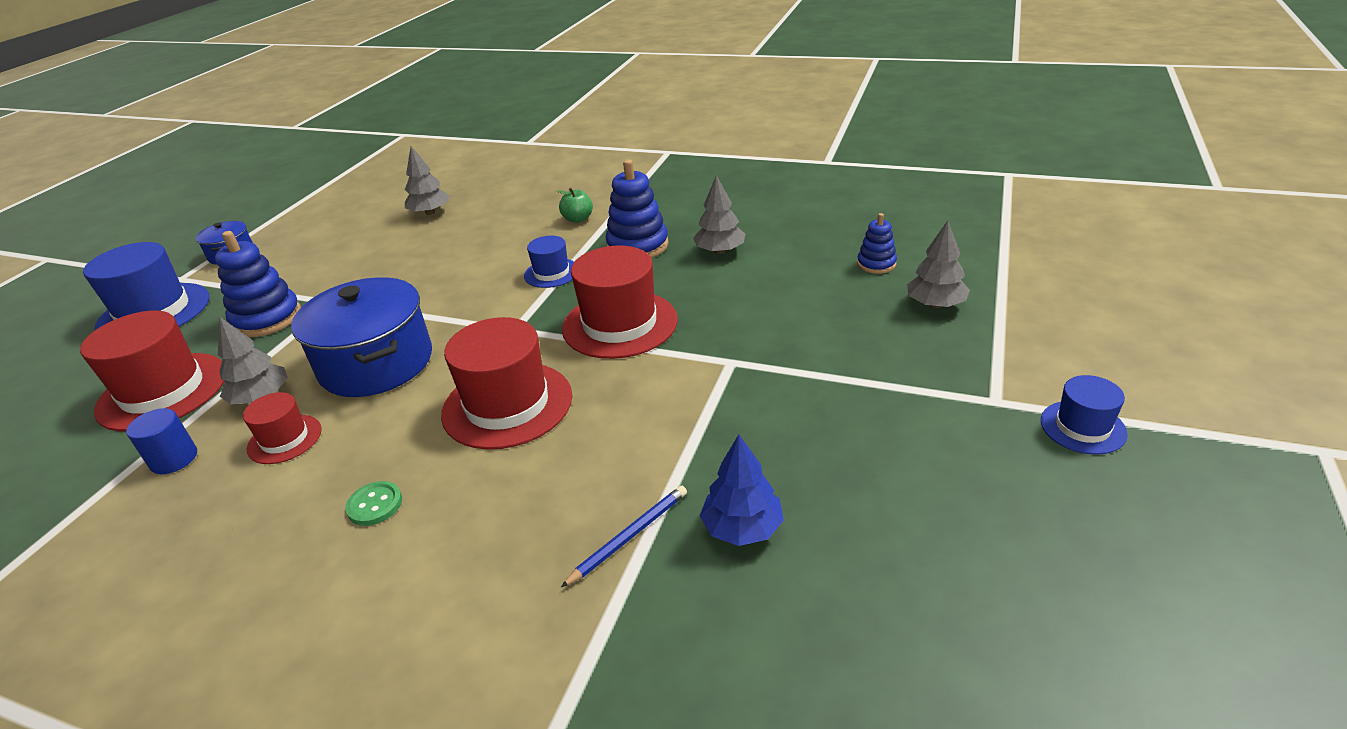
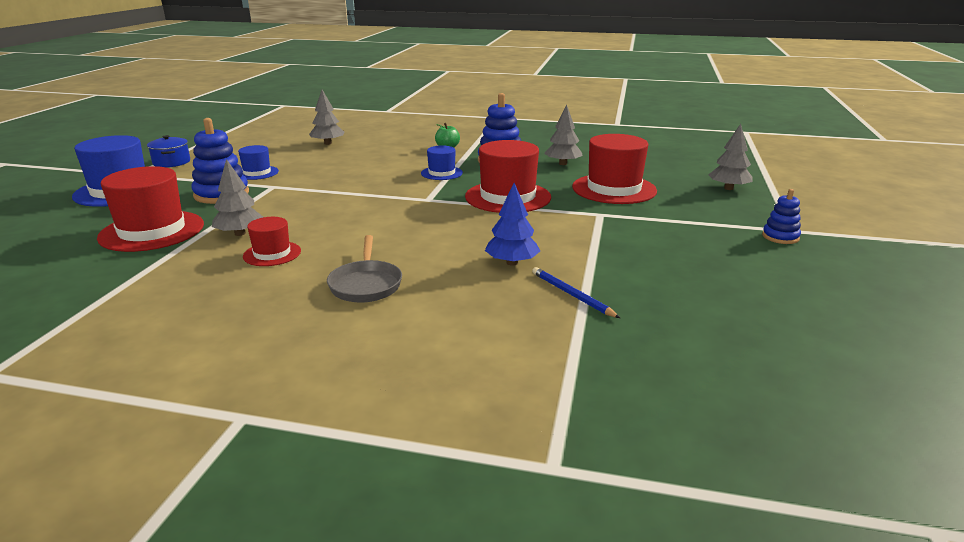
camera: 10 degrees left, 10 degrees down
blue cylinder [126,408,197,474] -> none
blue pot [291,277,432,397] -> none
green button [345,481,402,526] -> grey pan [327,235,402,302]
red hat [441,317,572,450] -> red hat moved to [572,134,657,204]
blue pencil [561,486,687,587] -> blue pencil turned 75 degrees counterclockwise [532,267,620,318]
blue tree [700,435,784,546] -> blue tree moved to [485,183,540,265]
blue stacking toy [857,213,897,274] -> blue stacking toy moved to [762,189,801,244]
blue hat [1041,375,1128,455] -> blue hat moved to [238,145,279,180]

